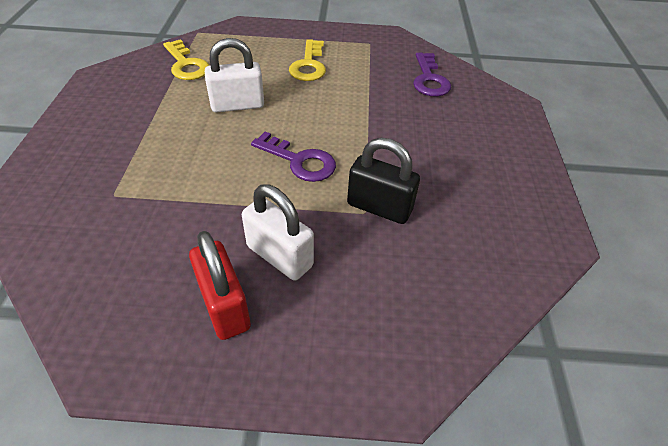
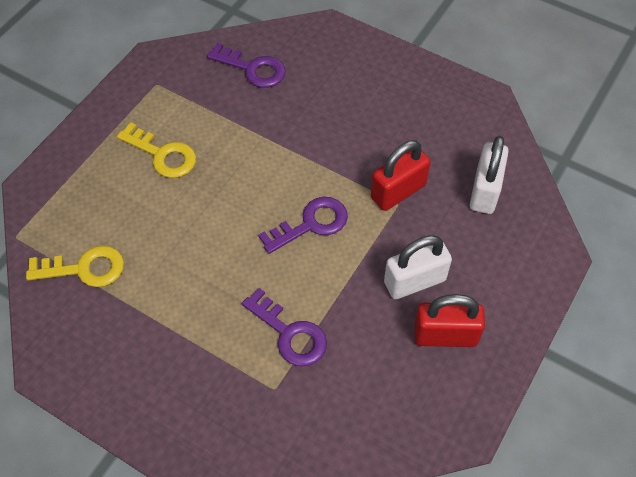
camera: 60 degrees left, 10 degrees up
white padlock [205,38,264,113] -> white padlock moved to [470,136,509,214]
black padlock [347,138,420,224] -> red padlock [371,140,431,211]
none -> purple key [242,288,327,366]

